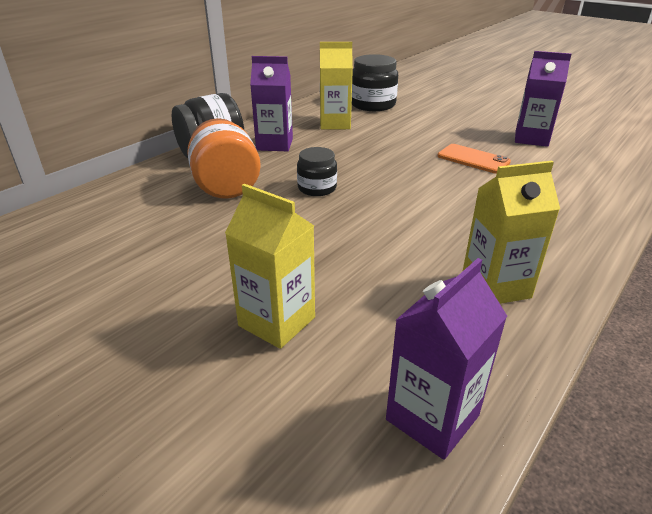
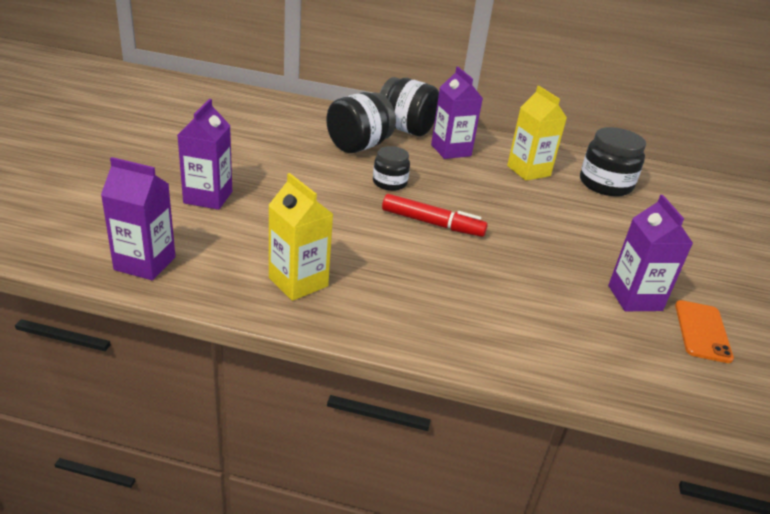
camera: 60 degrees right, 0 degrees up
orange jar [187,118,261,199] -> black jar [326,92,396,153]
yellow carton [225,184,315,349] -> purple carton [178,99,232,210]
orange phone [438,144,511,174] -> orange phone moved to [675,300,734,363]
none -> red marker [382,194,488,237]

